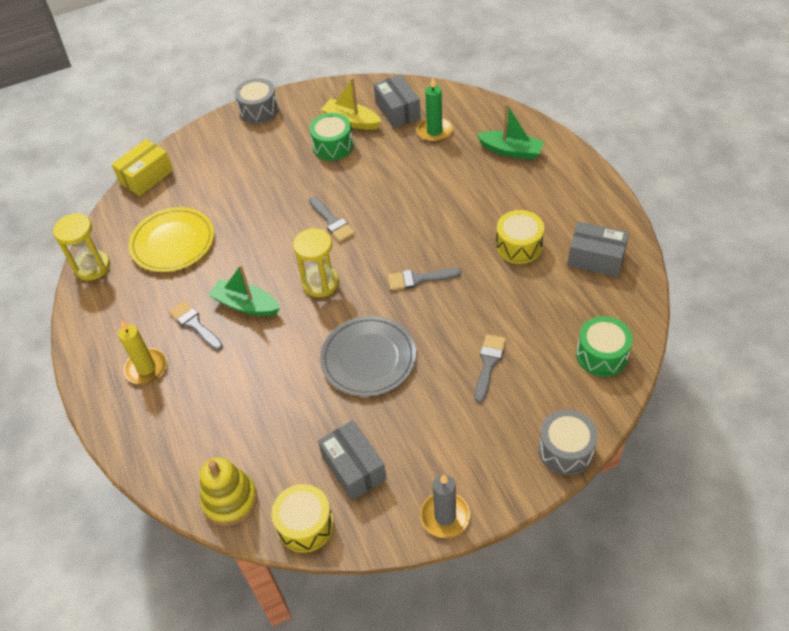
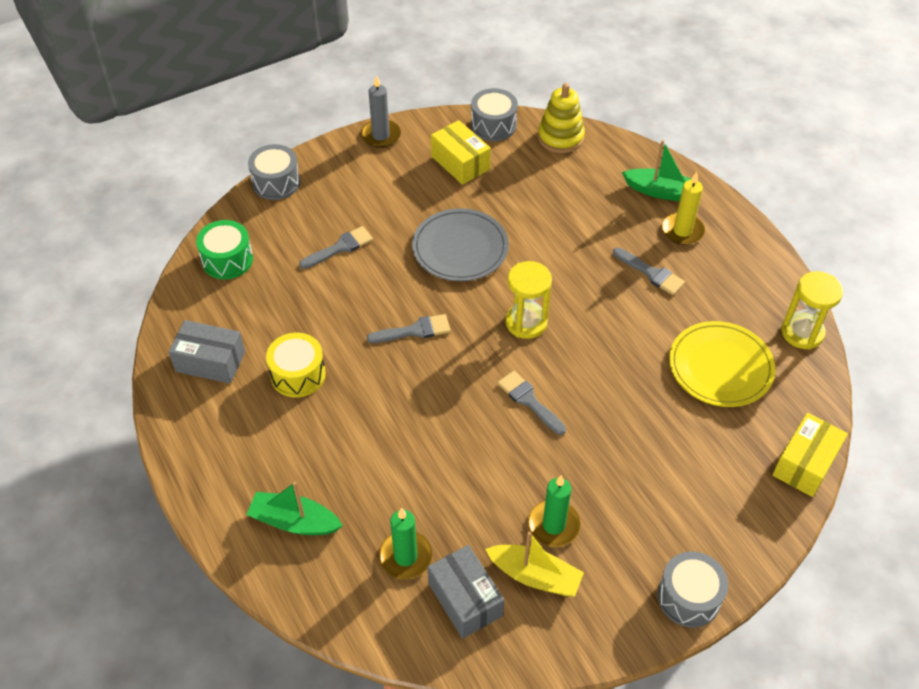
camera: 170 degrees right, 0 degrees up
green boat [209,265,280,316] -> green boat moved to [622,140,692,201]
yellow drum [271,484,334,553] -> grey drum [471,88,518,141]
green drum [309,113,354,161] -> green candle [528,475,581,547]
grey box [318,420,387,501] -> yellow box [431,120,491,185]
grey brush [475,334,506,403] -> grey brush turned 135 degrees counterclockwise [299,226,373,269]

